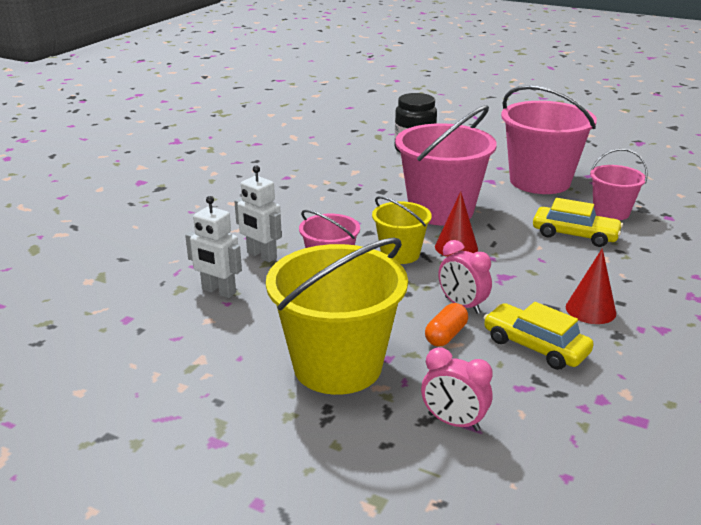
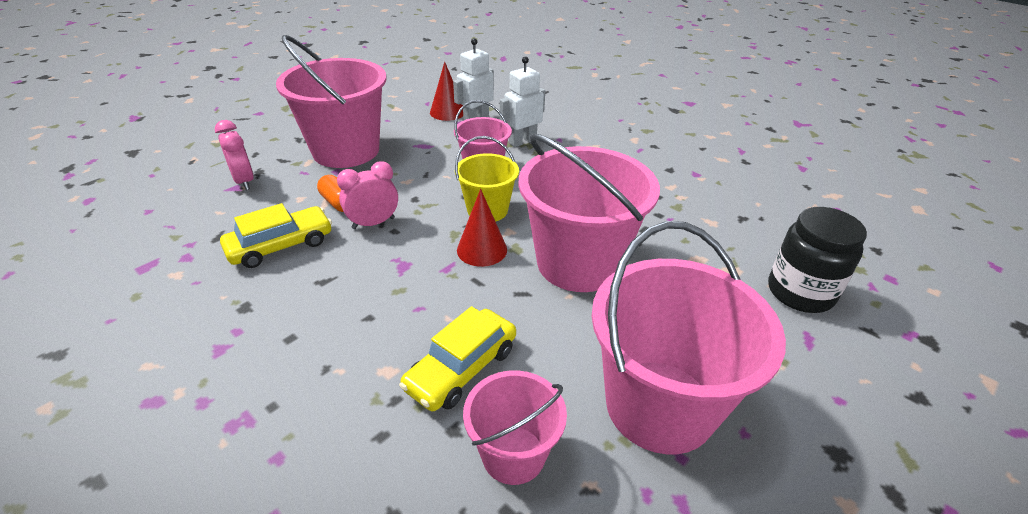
camera: 105 degrees right, 10 degrees up
yellow bucket [266,238,408,395] -> pink bucket [276,35,387,168]
pink clock [421,348,493,431] -> pink clock turned 105 degrees clockwise [215,120,254,190]
red cone [566,248,616,324] -> red cone moved to [430,62,463,121]

